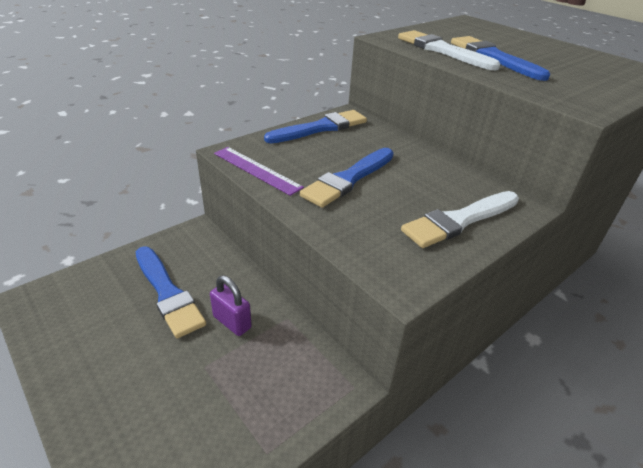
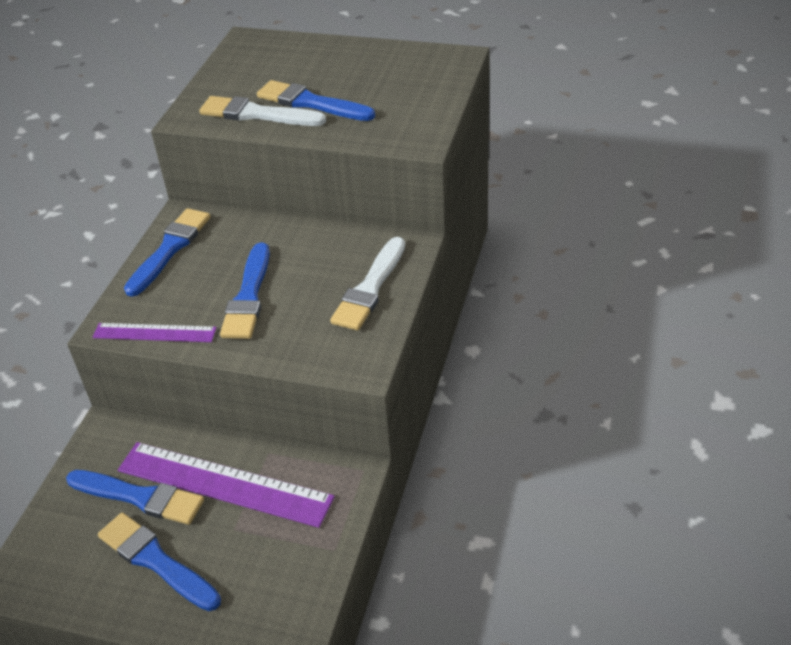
camera: 30 degrees left, 5 degrees up
purple padlock [210,275,252,336] -> purple ruler [118,442,335,528]
none -> blue brush [98,512,221,611]

